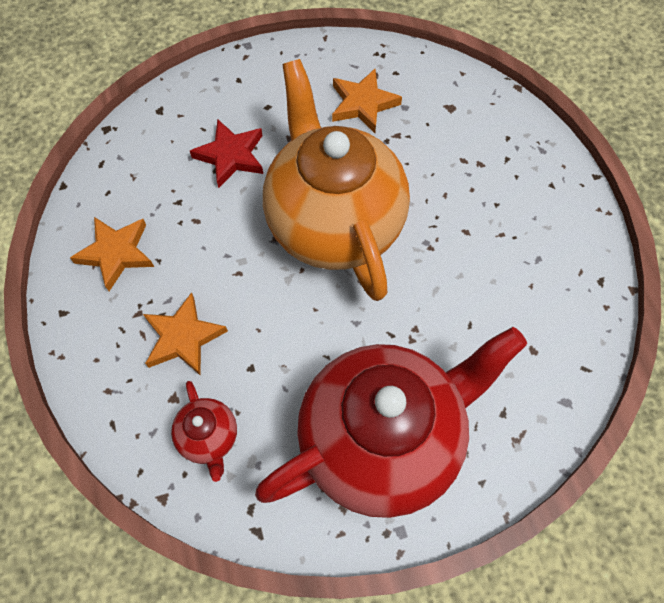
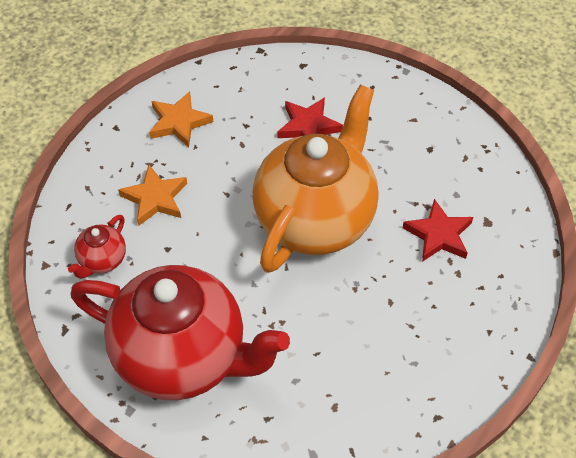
camera: 50 degrees right, 10 degrees down
orange star [332,69,402,133] -> none
none -> red star [403,199,473,262]

